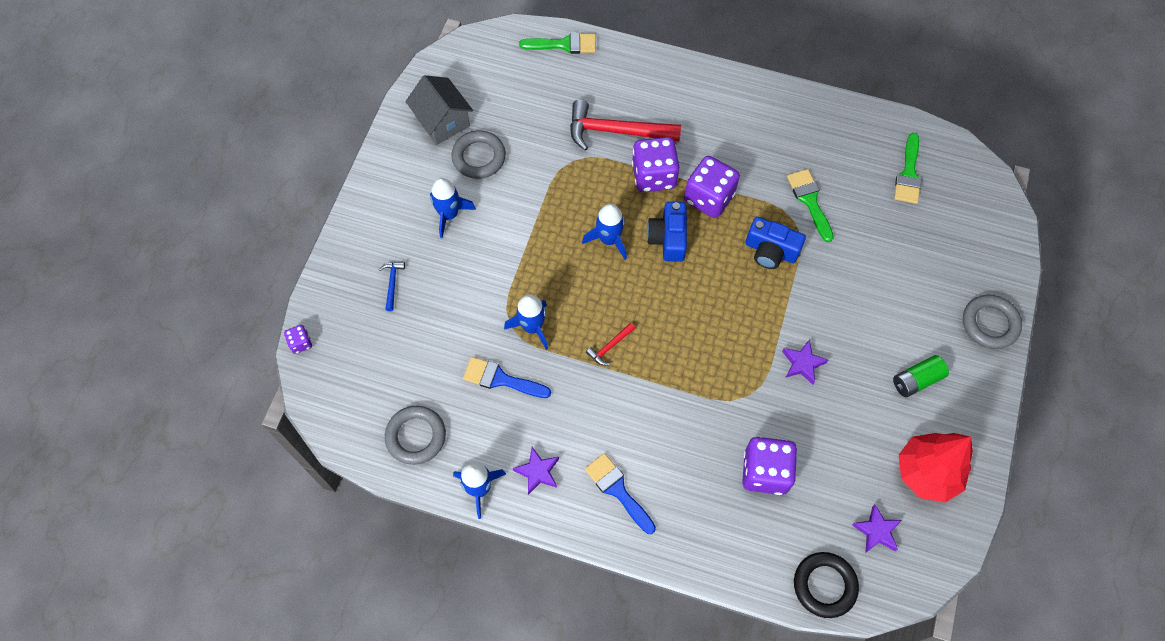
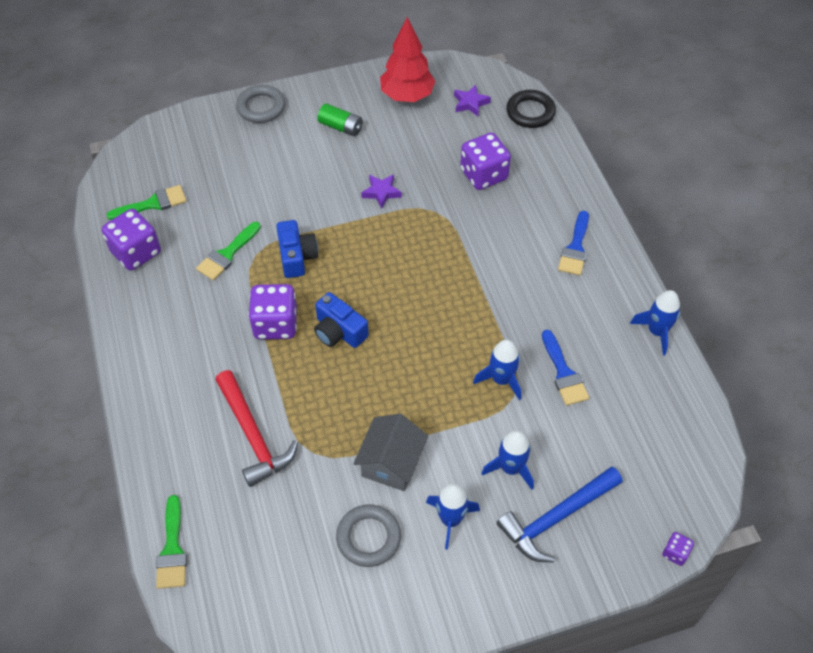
camera: 125 degrees left, 10 degrees down
blue hammer [379,262,405,311] -> blue hammer [497,467,623,562], size x2.24
grey ring [385,406,446,465] -> none
grey house [405,75,473,145] -> grey house moved to [353,414,428,491]
purple star [513,447,559,495] -> none
green brush [519,32,596,54] -> green brush turned 150 degrees counterclockwise [156,495,187,589]
blue rocket [582,204,627,260] -> blue rocket moved to [481,430,534,490]
red hammer [586,323,635,365] -> none
purple dice [632,137,679,192] -> purple dice moved to [102,209,161,271]
blue camera [647,202,687,262] -> blue camera turned 75 degrees clockwise [314,292,369,348]

